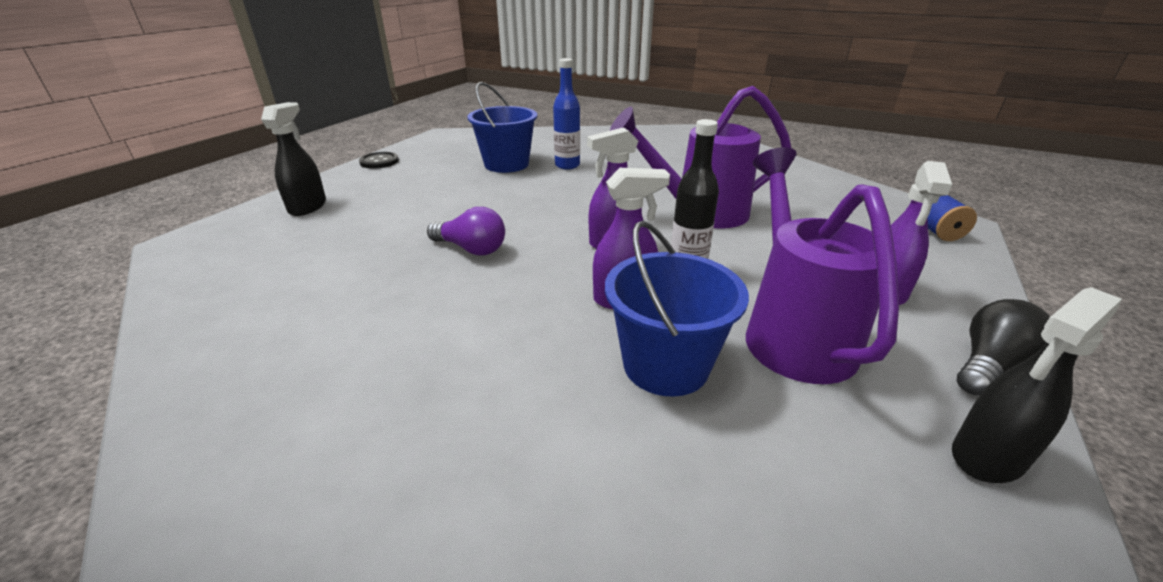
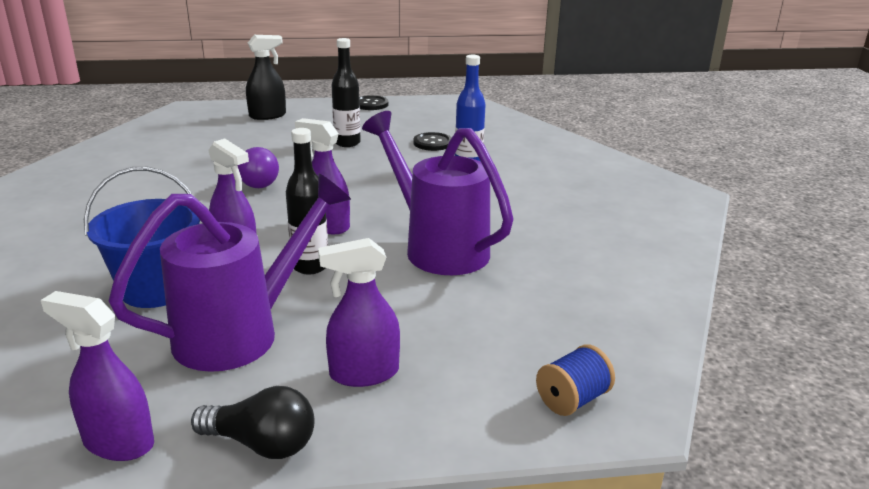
camera: 55 degrees right, 5 degrees down
blue bucket [467,82,537,173] -> black button [413,132,452,151]
black spray bottle [952,287,1122,483] -> purple spray bottle [41,291,154,461]
none -> black bottle [332,38,361,147]

